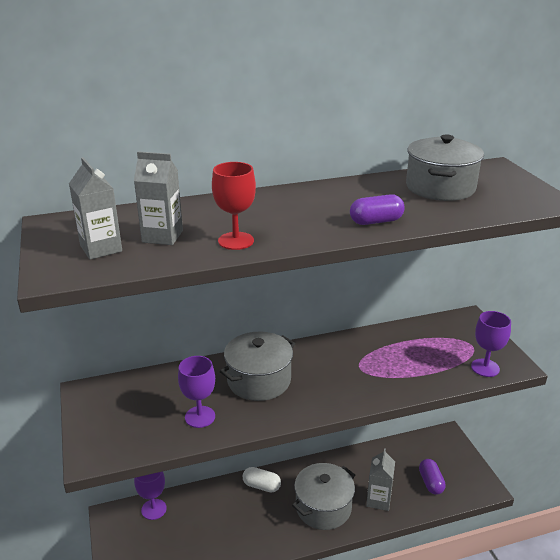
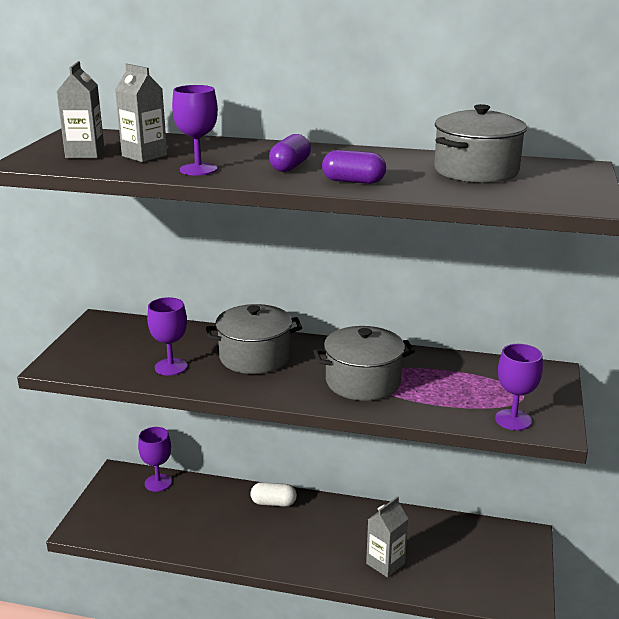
camera: 30 degrees right, 5 degrees down
red goblet [212,162,256,250] -> purple goblet [172,85,218,175]
white capsule [243,467,281,493] -> white capsule turned 45 degrees counterclockwise [251,482,297,507]
grey pot [292,463,355,530] -> grey pot moved to [313,326,415,401]
purple capsule [419,459,446,495] -> purple capsule moved to [269,134,311,172]

